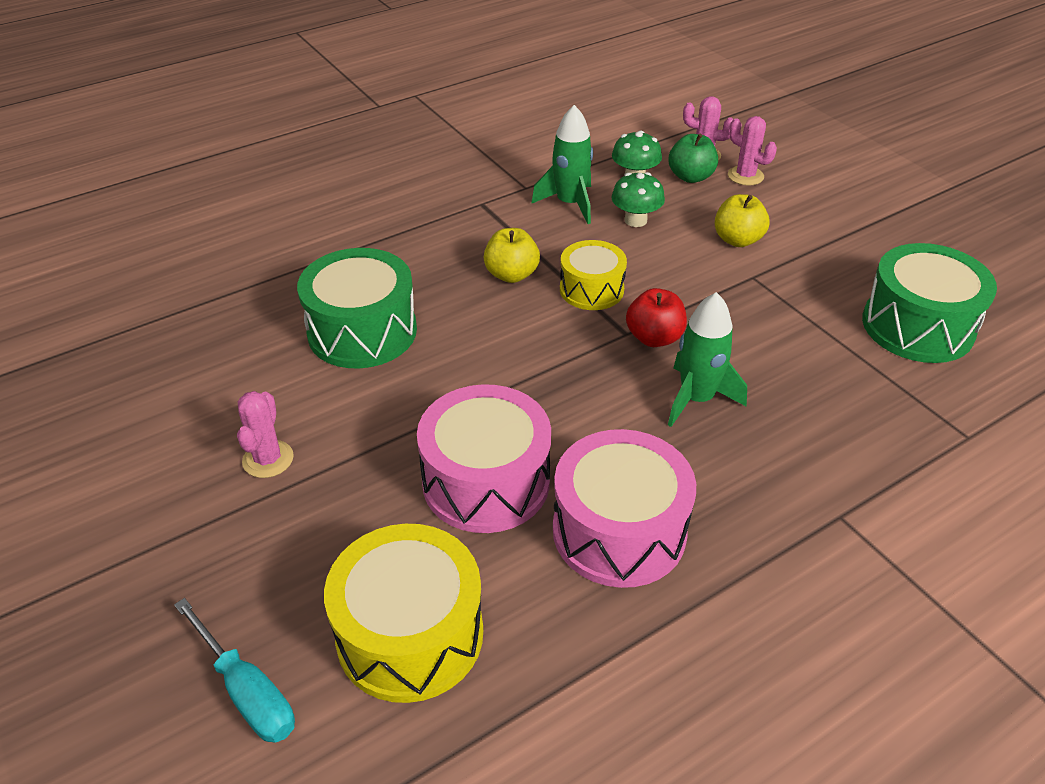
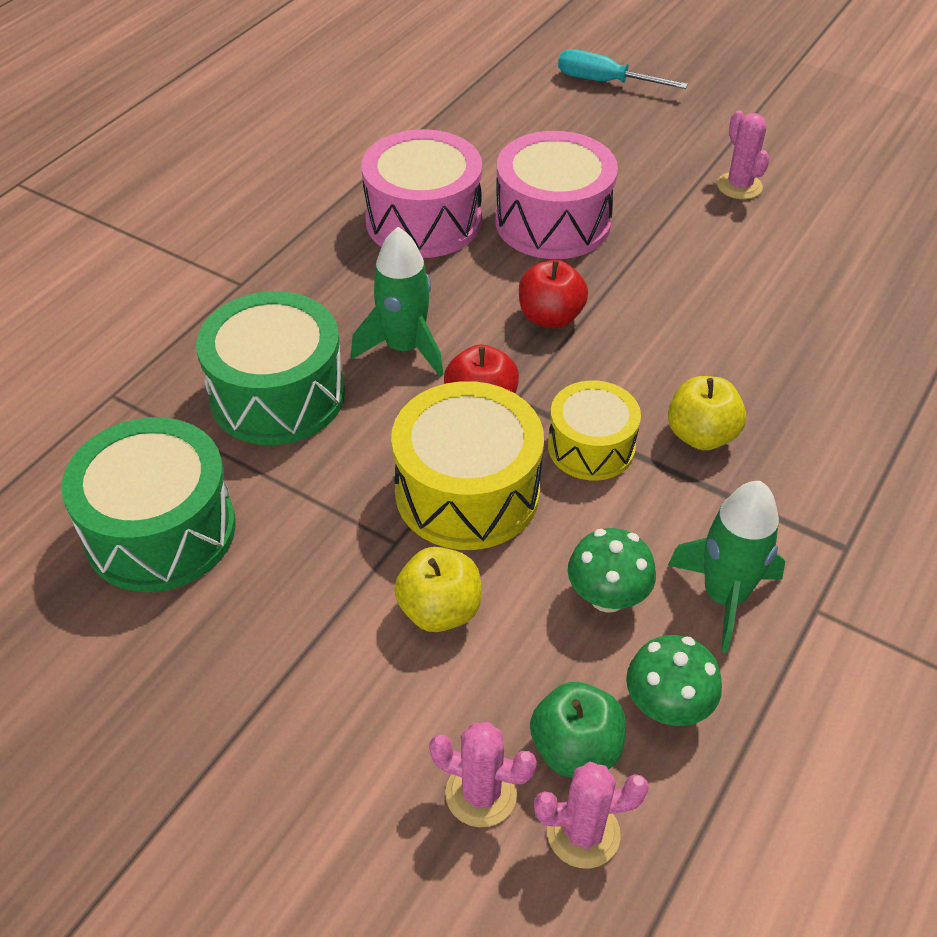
camera: 155 degrees right, 5 degrees up
green drum [297,248,417,368] -> green drum moved to [196,291,345,445]
yellow drum [324,524,483,703] -> yellow drum moved to [391,381,544,550]
none -> red apple [519,260,588,328]

